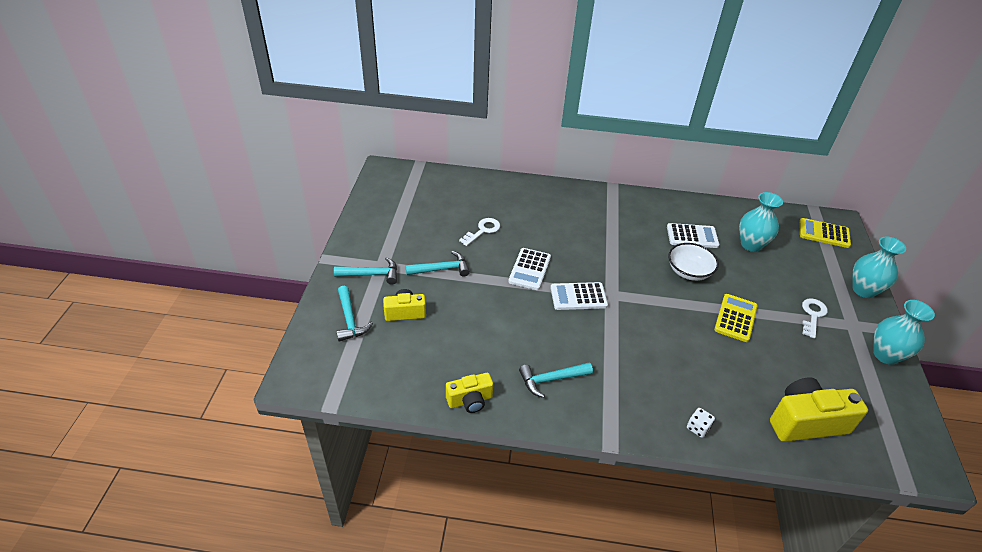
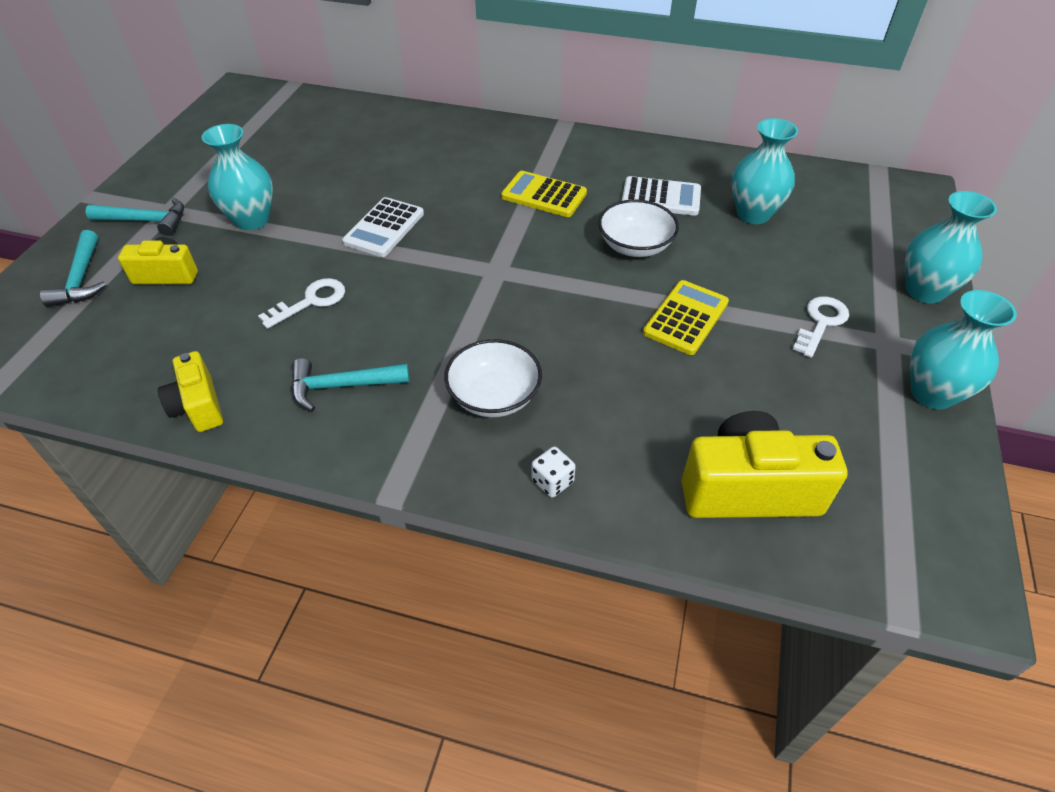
camera: 10 degrees right, 5 degrees up
turquoise hammer [406,251,470,277] -> turquoise vase [201,124,273,230]
yellow camera [446,373,493,413] -> yellow camera turned 75 degrees clockwise [158,351,223,432]
white key [459,218,500,246] -> white key moved to [258,278,345,329]
white calculator [551,282,608,310] -> none
yellow calculator [799,218,851,248] -> yellow calculator moved to [501,171,587,217]
none -> white bowl [444,339,542,417]

